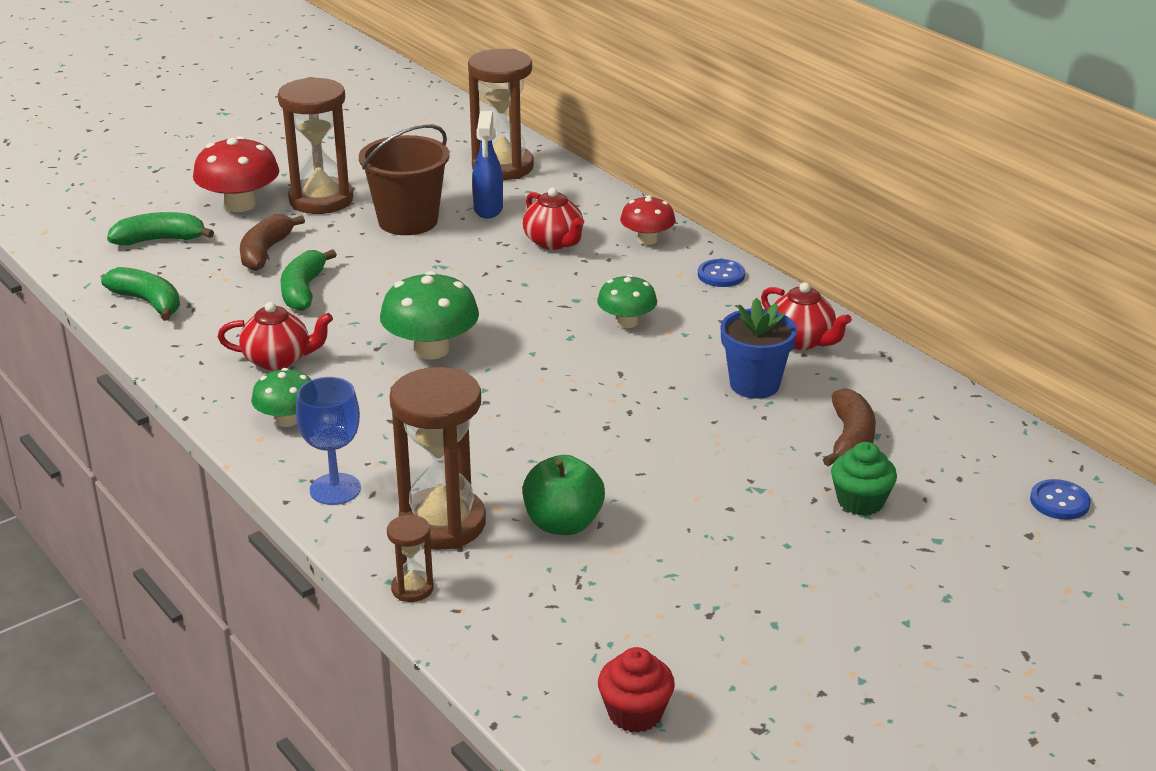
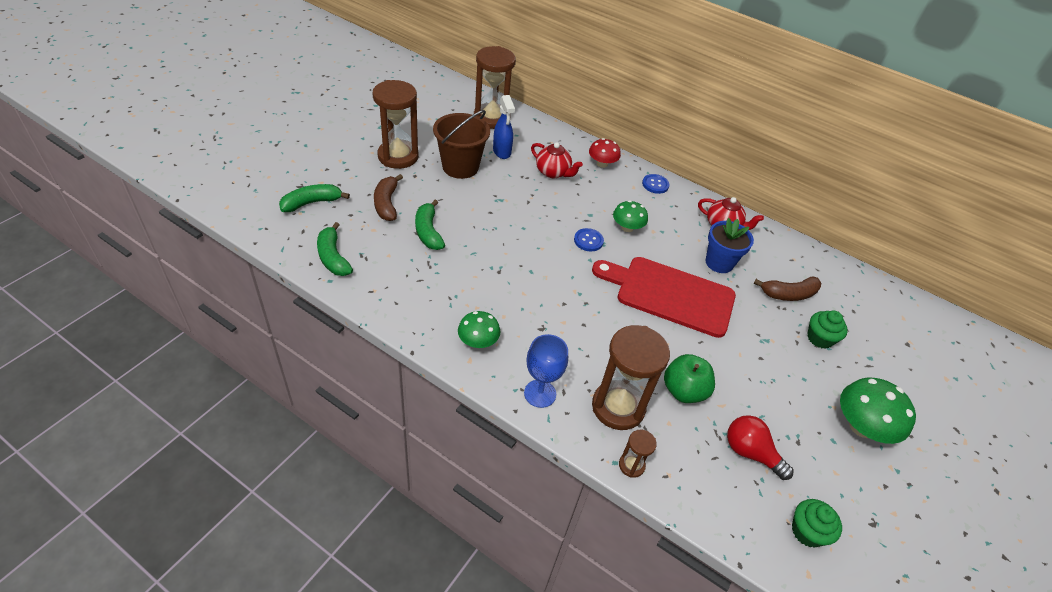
camera: 25 degrees left, 15 degrees up
green banana [101,267,180,321] -> green banana turned 135 degrees counterclockwise [317,222,353,276]
red mushroom [193,136,279,212] -> none
red teapot [218,302,333,371] -> none
green mushroom [380,271,479,359] -> green mushroom moved to [840,377,916,444]
red cupcake [598,647,675,733] -> green cupcake [792,499,842,547]
brown banana [823,388,876,466] -> brown banana turned 90 degrees clockwise [753,276,821,301]
blue button [1030,479,1091,520] -> blue button moved to [574,228,604,251]
none -> red cutting board [592,257,736,338]
none -> red light bulb [727,415,794,480]

